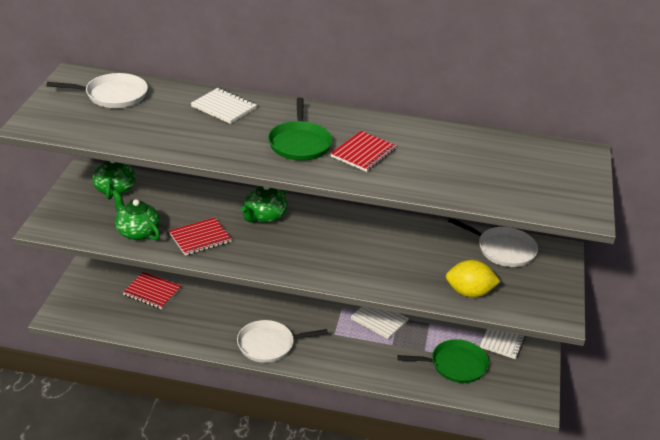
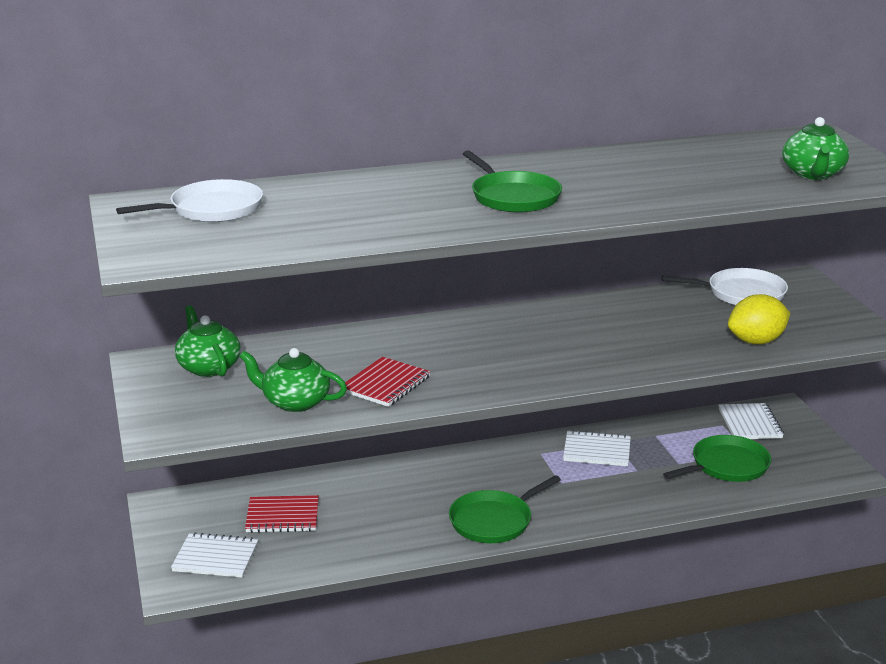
camera: 25 degrees left, 10 degrees down
white notebook [191,88,257,124] -> white notebook moved to [171,532,258,578]
white pan [237,320,328,363] -> green pan [449,475,561,543]
green teapot [241,186,288,223] -> green teapot moved to [782,117,849,180]
red notebook [330,131,397,172] -> none

